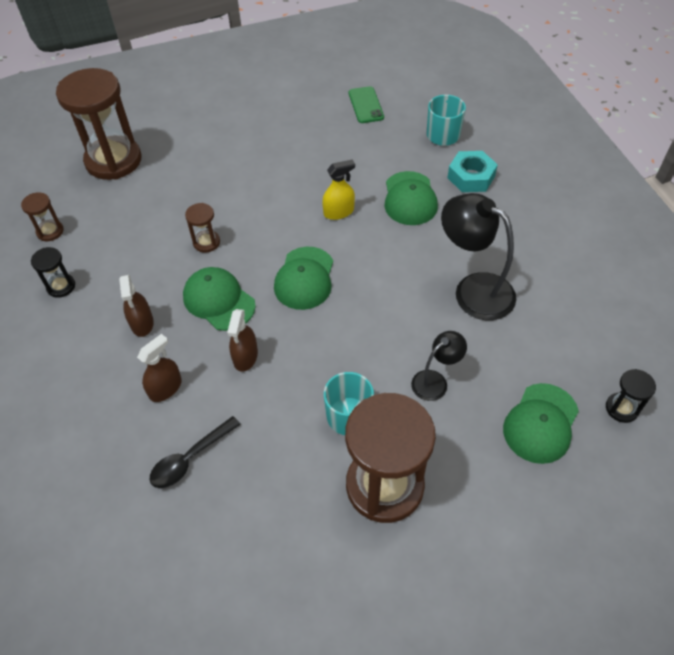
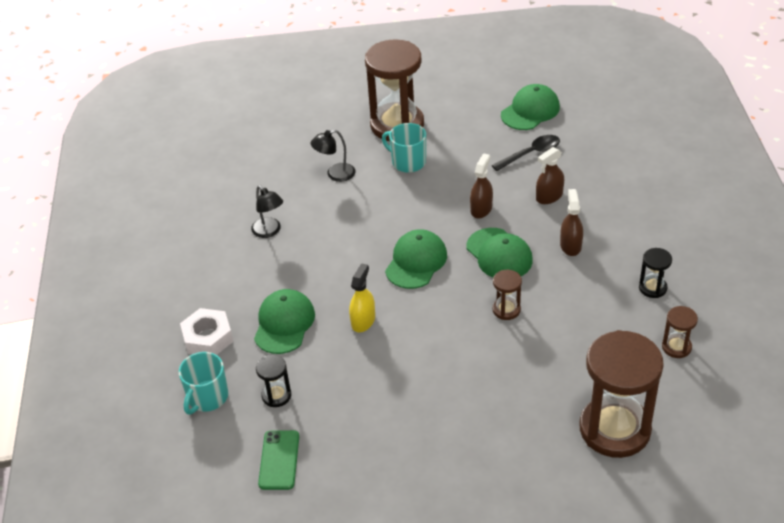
camera: 165 degrees left, 10 degrees down
yellow spray bottle [322,160,355,220] -> yellow spray bottle turned 120 degrees clockwise [349,263,375,332]
black lamp [441,193,516,320] -> black lamp [251,185,283,238], size x0.55
turquoise nut [447,151,498,192] -> white nut [180,308,233,355]
green cap [503,383,579,464] -> green cap moved to [501,84,560,130]
black hourglass [606,369,656,423] -> black hourglass moved to [256,355,291,407]

